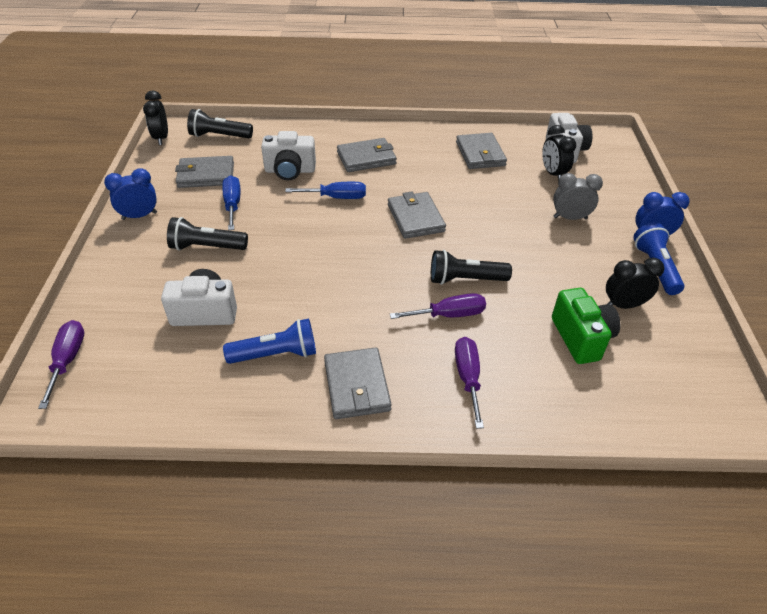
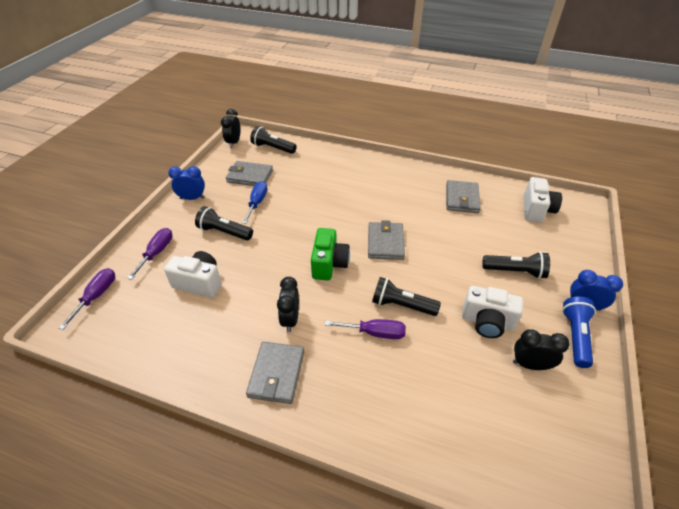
camera: 20 degrees right, 0 degrees up
blue flashlight [223,318,316,364] -> none
white camera [261,131,316,180] -> white camera moved to [462,286,523,338]
blue screwdriver [285,182,366,199] -> none
grey wallet [337,138,397,172] -> none
purple screwdriver [455,337,484,429] -> purple screwdriver moved to [127,228,173,280]
black clock [542,125,576,181] -> black clock moved to [277,277,299,332]
green camera [552,288,621,364] -> green camera moved to [311,228,350,280]
grey clock [553,173,603,220] -> black flashlight [482,252,550,279]

